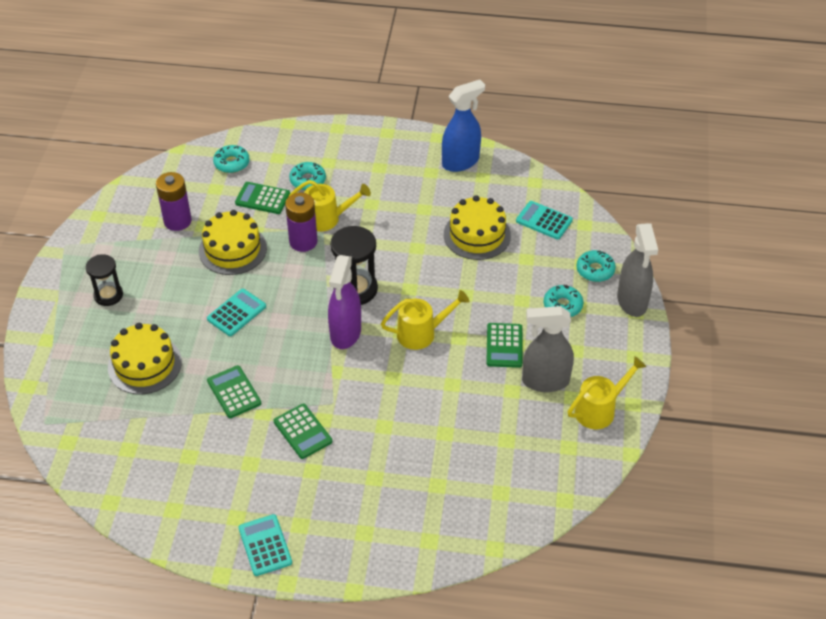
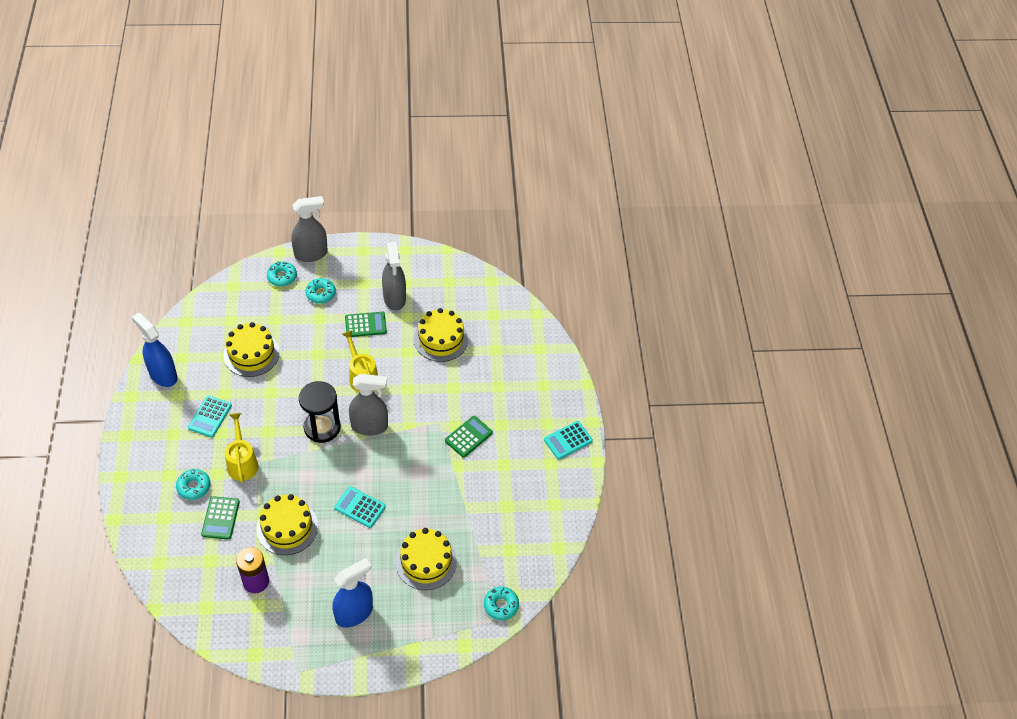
camera: 105 degrees left, 5 degrees up
black hourglass [86,254,123,306] -> blue spray bottle [333,558,373,628]
green calculator [207,365,261,418] -> none
turquoise donut [213,145,250,173] -> turquoise donut moved to [484,586,519,620]
purple battery [285,193,317,252] -> none
purple spray bottle [328,255,361,349] -> grey spray bottle [349,374,388,436]
turquoise calculator [516,201,573,240] -> turquoise calculator moved to [188,395,232,437]
yellow watering can [568,356,646,429] -> none
none -> yellow cake [414,308,468,362]

